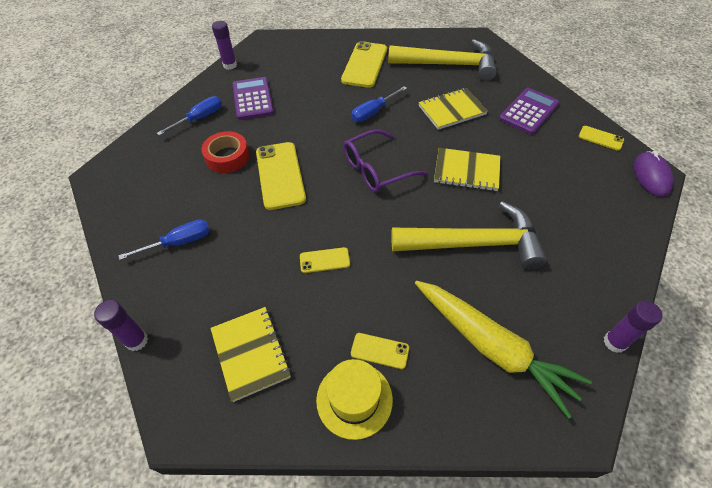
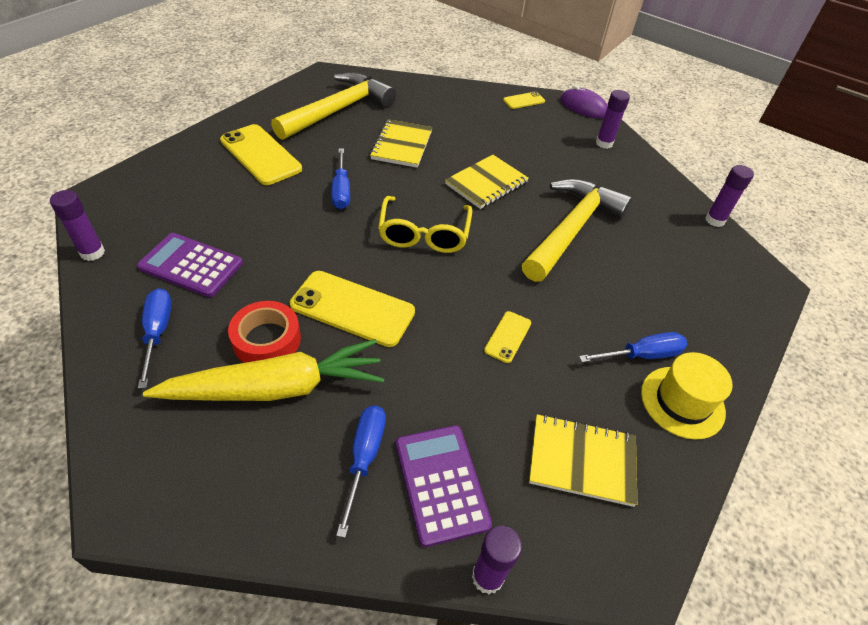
camera: 60 degrees left, 5 degrees down
purple glasses [343,129,428,193] -> yellow glasses [378,196,472,253]
yellow phone [351,333,409,369] -> blue screwdriver [579,332,687,362]
yellow carrot [415,281,592,418] -> yellow carrot moved to [143,339,384,401]
purple calculator [499,88,559,134] -> purple calculator moved to [396,425,492,547]
none -> purple glue stick [596,90,630,149]

